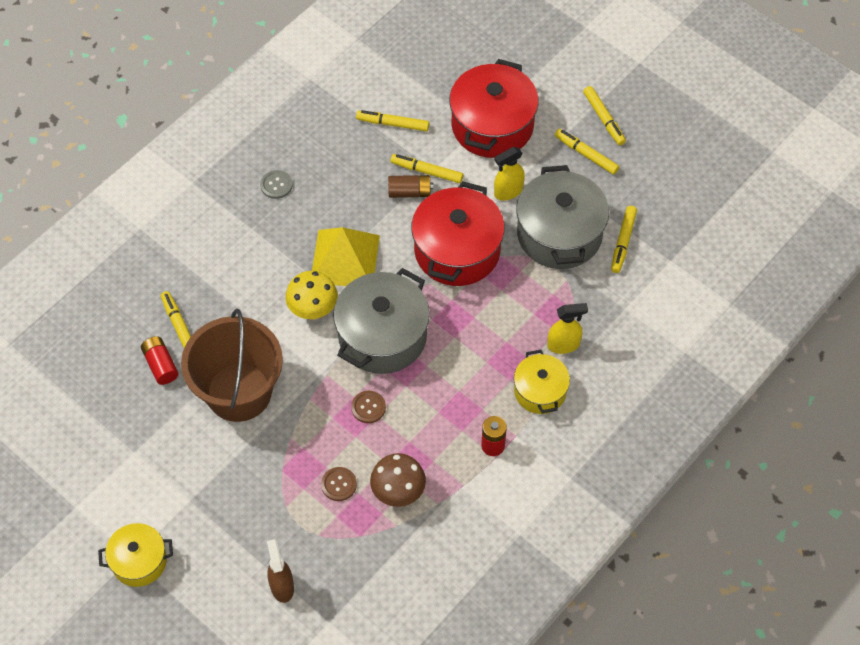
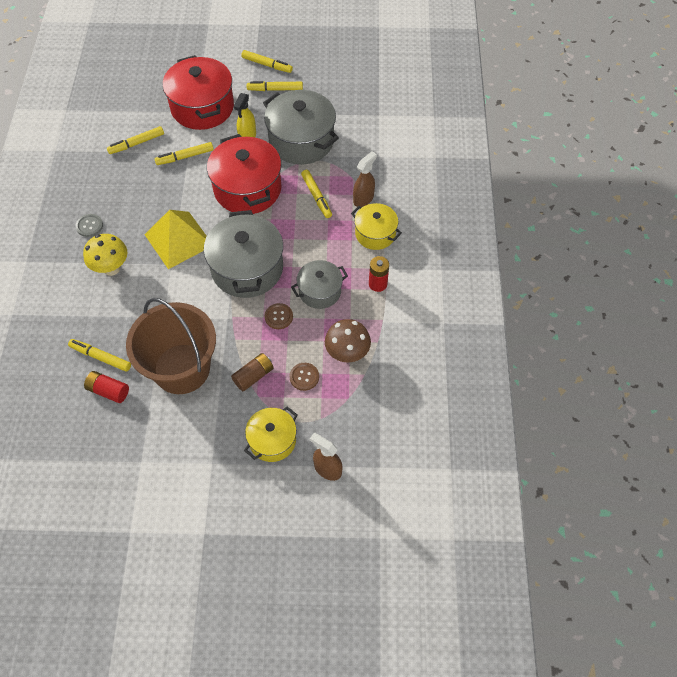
camera: 40 degrees left, 0 degrees up
yellow pot [98,523,173,587] -> yellow pot moved to [244,406,298,462]
yellow mushroom [285,271,338,320] -> yellow mushroom moved to [83,234,127,276]
brown battery [388,175,433,198] -> brown battery moved to [231,353,274,391]
yellow spray bottle [547,303,588,354] -> brown spray bottle [353,151,377,207]
yellow marker [611,206,637,273] -> yellow marker moved to [301,170,332,218]
none -> grey pot [291,260,348,309]

